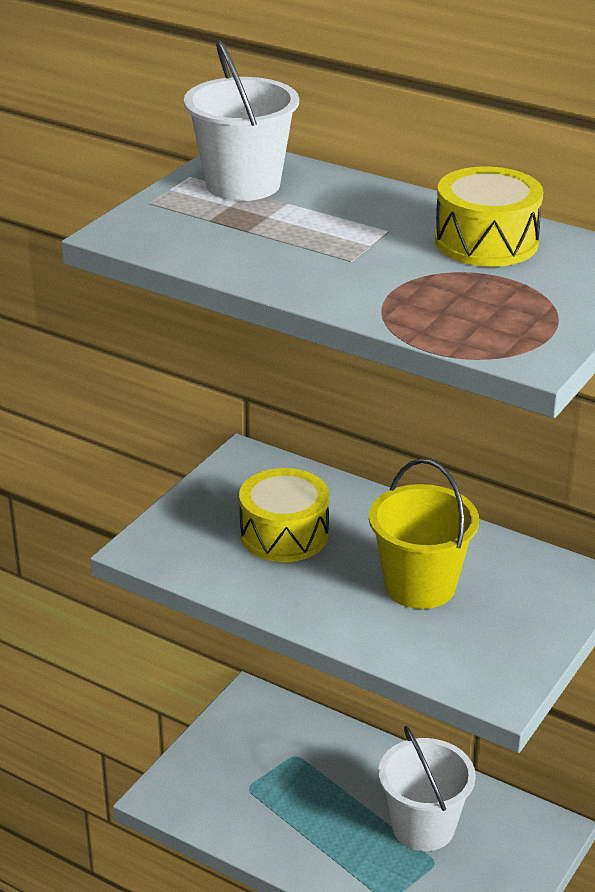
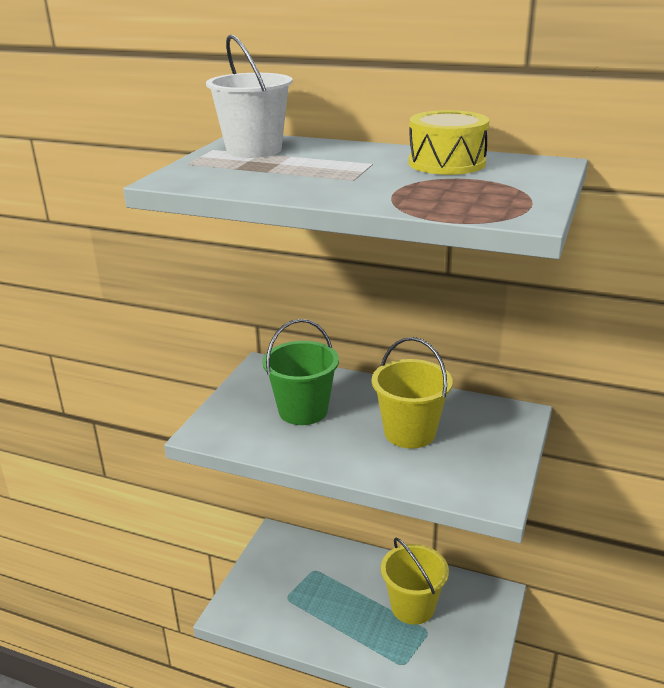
camera: 10 degrees left, 5 degrees down
yellow drum [239,468,329,562] -> green bucket [262,319,339,425]
white bucket [378,726,476,851] -> yellow bucket [381,538,449,625]

